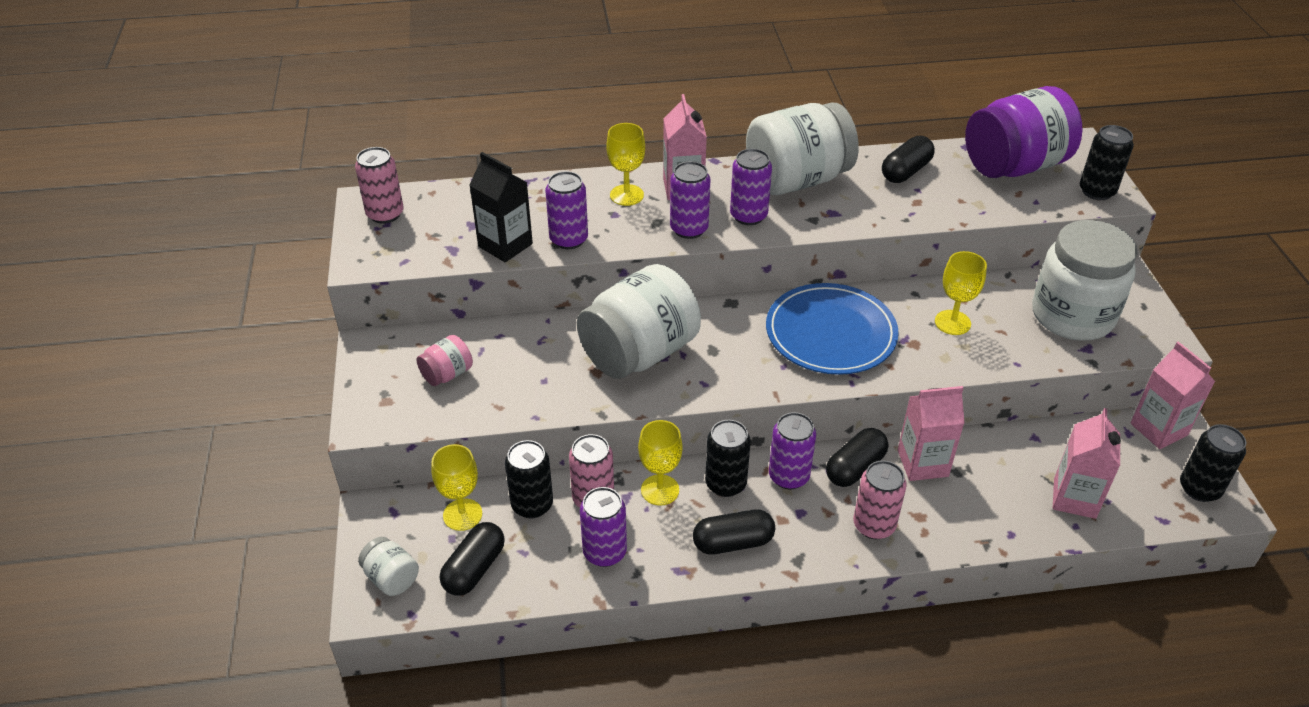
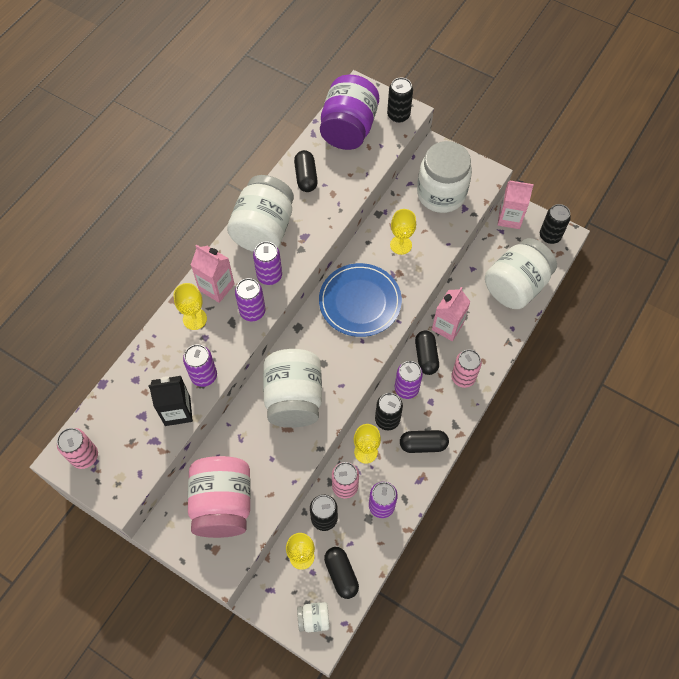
camera: 50 degrees left, 20 degrees up
pink jar [417,335,473,386] -> pink jar [188,456,251,538], size x2.26
black capsule [693,509,775,555] -> black capsule turned 60 degrees clockwise [400,430,449,453]
pink carton [1053,408,1121,519] -> white jar [485,238,557,309]

